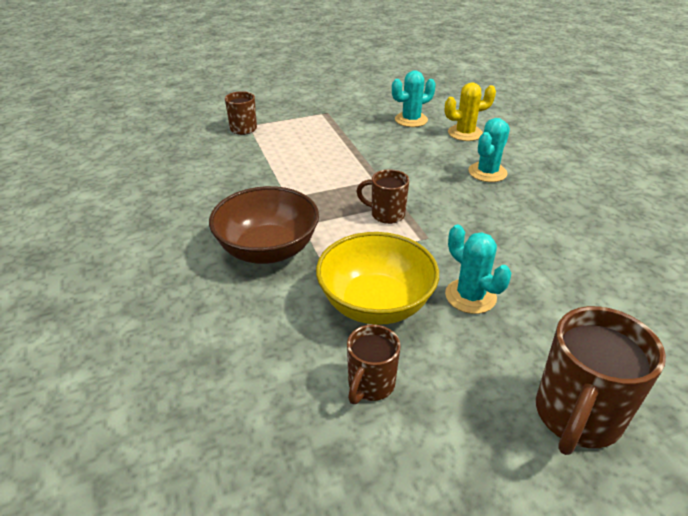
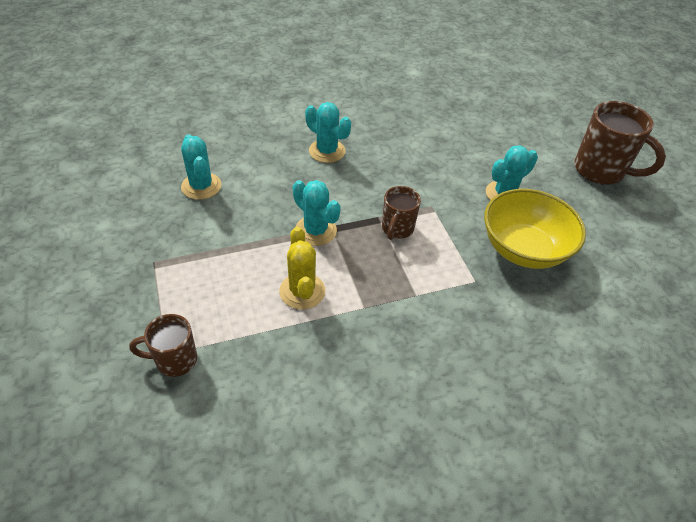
camera: 90 degrees left, 10 degrees up
brown bowl [209,186,319,264] -> none
brown mug [347,324,401,404] -> none
yellow cactus [445,83,496,141] -> yellow cactus moved to [279,227,325,309]
none -> turquoise cactus [293,180,341,246]

